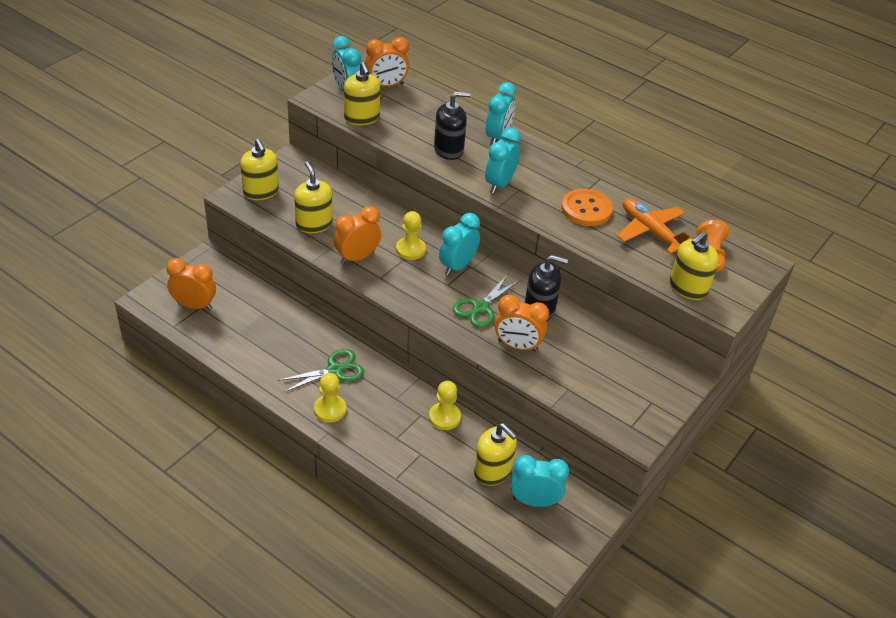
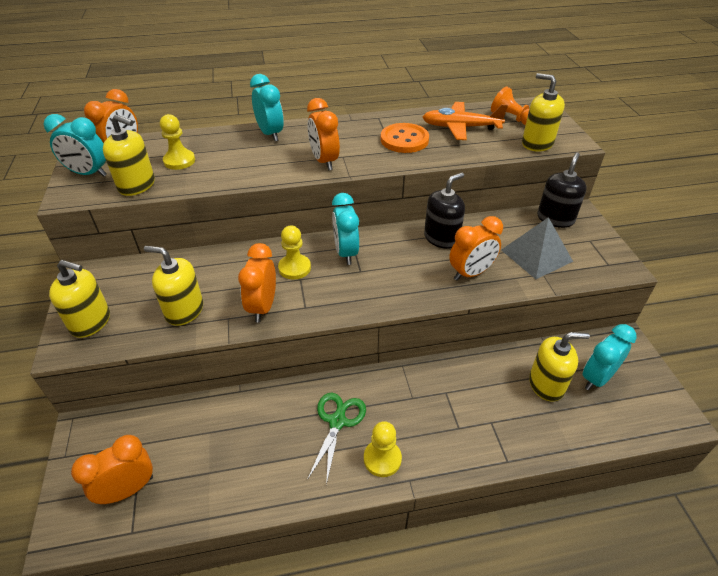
camera: 45 degrees left, 0 degrees up
yellow pawn [429,381,461,430] -> yellow pawn moved to [160,114,195,170]
black soap dispenser [434,92,471,160] -> black soap dispenser moved to [537,152,587,228]
green scissors [453,274,520,328] -> none
turquoise clock [485,128,521,194] -> orange clock [307,98,340,170]
yellow soap dispenser [670,231,719,300] -> yellow soap dispenser turned 135 degrees clockwise [522,73,565,152]
none -> grey pyramid [501,217,573,279]

